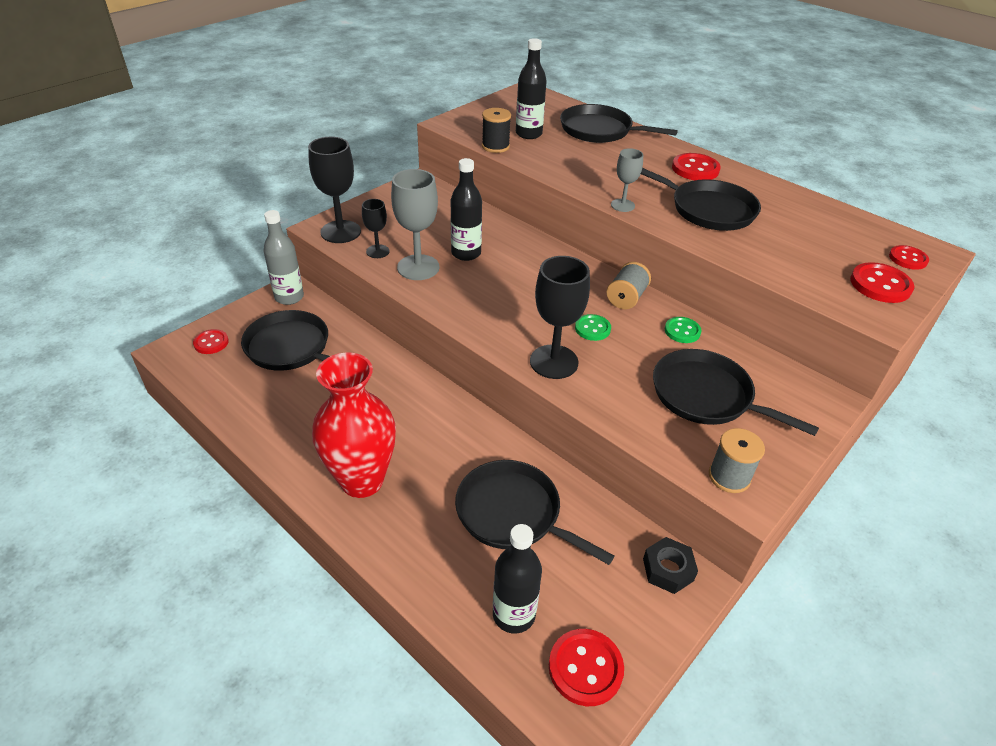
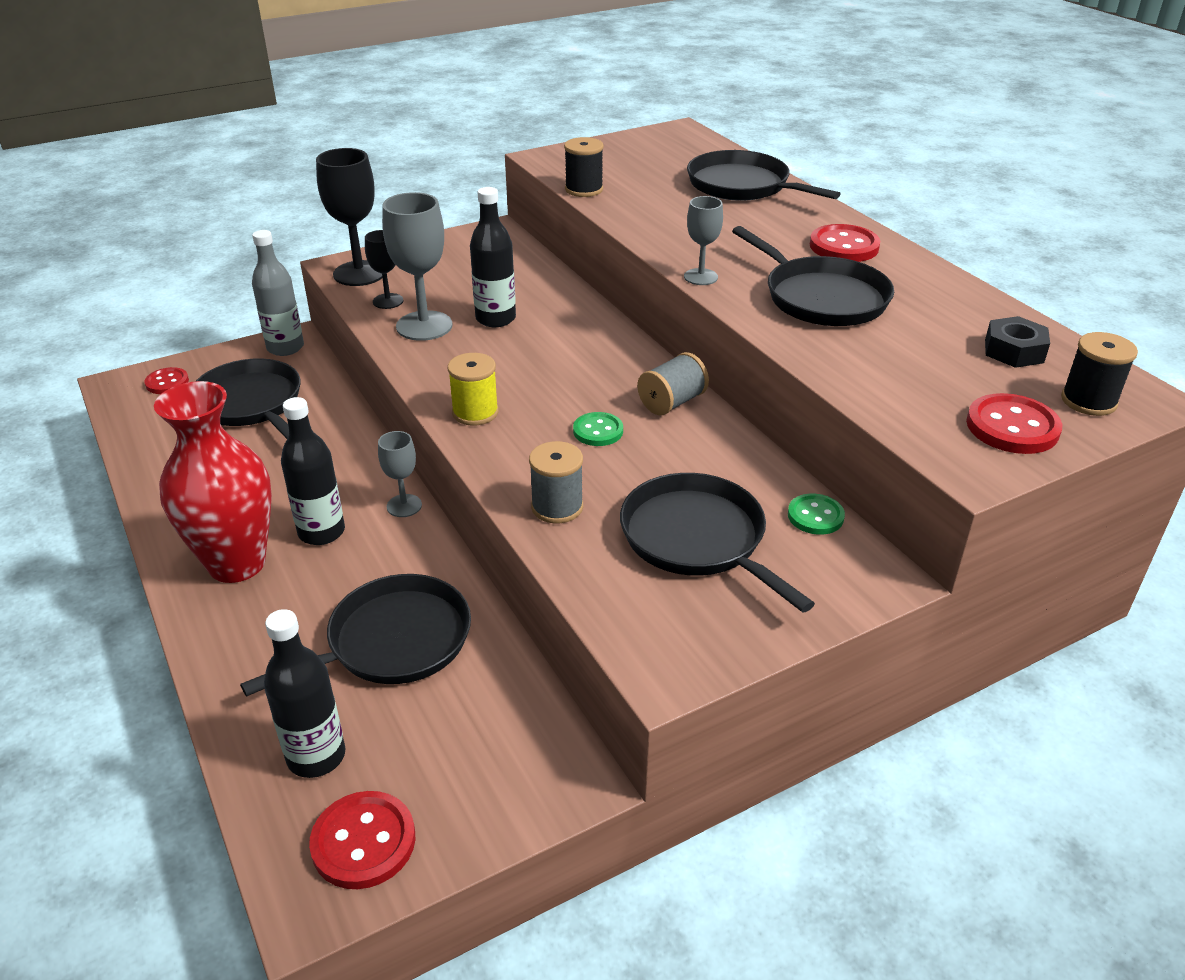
camera: 20 degrees right, 5 degrees down
black pan [455,460,614,565] -> black pan turned 90 degrees clockwise [240,574,471,697]
black bottle [516,38,547,139] -> black bottle moved to [281,397,345,545]
black goblet [530,256,590,379] -> none
black nut [643,537,698,594] -> black nut moved to [985,316,1050,368]
green button [665,317,701,343] -> green button moved to [788,494,845,535]
grey spool [709,428,765,493] -> grey spool moved to [529,441,583,523]
red button [889,245,929,270] -> black spool [1061,332,1138,416]
none -> grey goblet [378,431,422,517]
none -> yellow spool [448,353,499,426]

